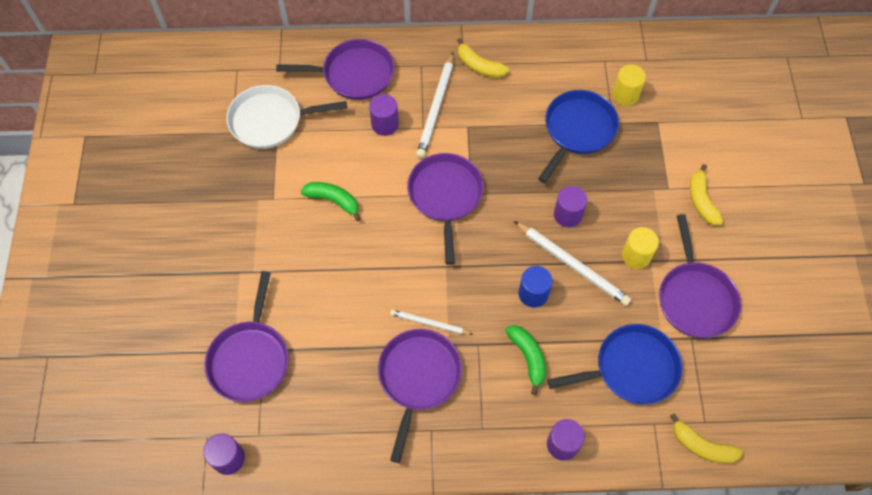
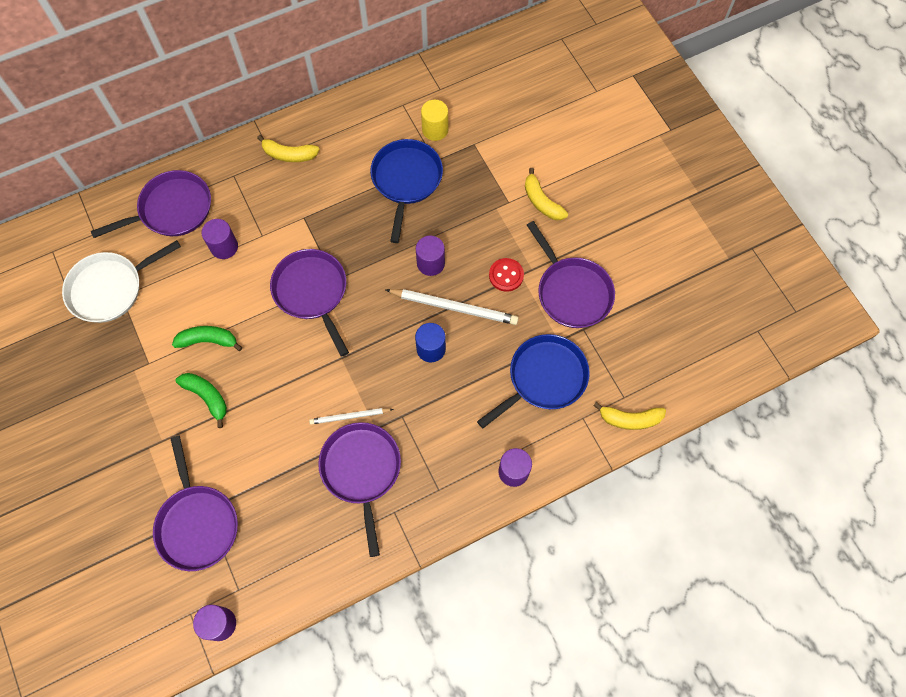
camera: 25 degrees left, 5 degrees up
white pencil [416,52,454,158] -> none
green banana [505,325,546,395] -> green banana moved to [176,373,227,428]
yellow cylinder [622,227,659,269] -> red button [489,258,524,292]

